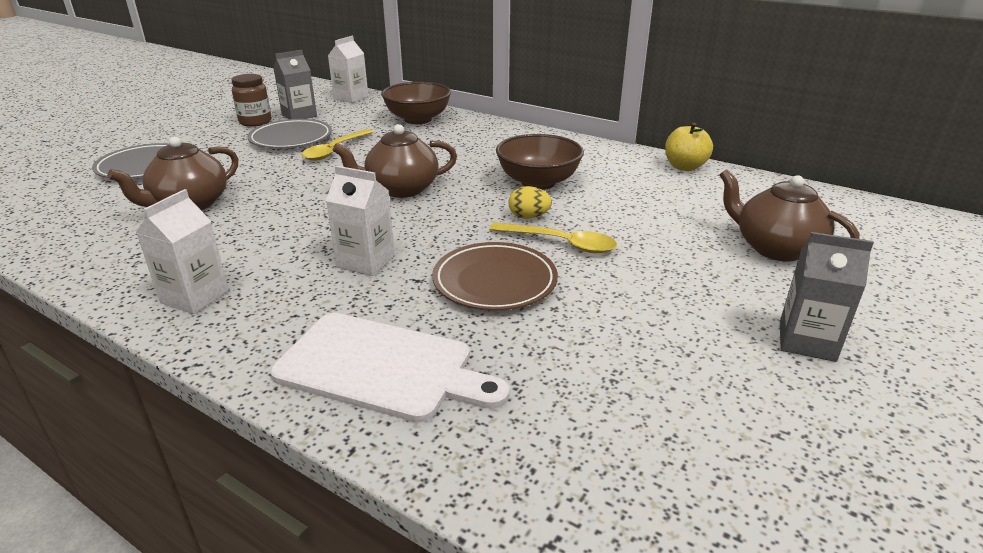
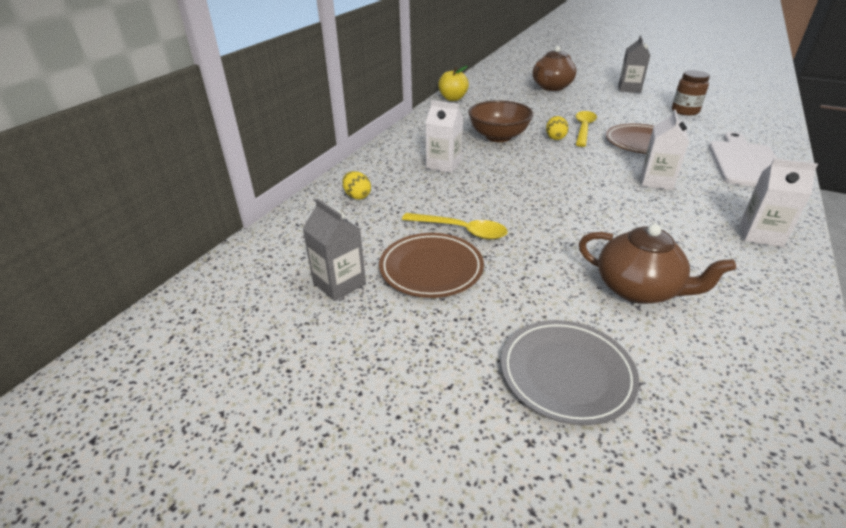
camera: 95 degrees left, 5 degrees up
brown jar [231,74,271,127] -> brown jar moved to [672,70,710,116]
grey plate [247,119,332,148] -> brown plate [379,233,484,298]
white carton [328,36,368,103] -> white carton moved to [426,100,463,173]
brown teapot [333,124,457,198] -> none
brown bowl [381,82,451,124] -> yellow egg [342,171,371,200]

